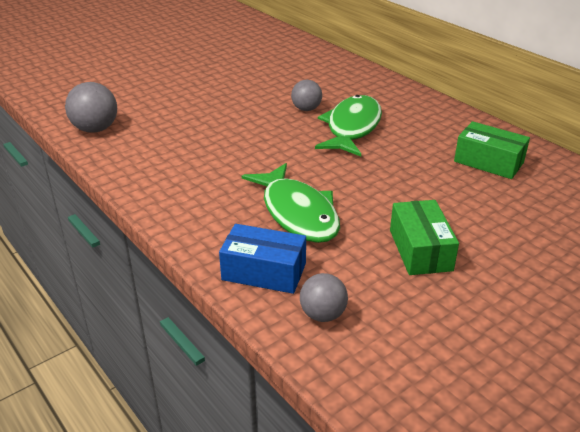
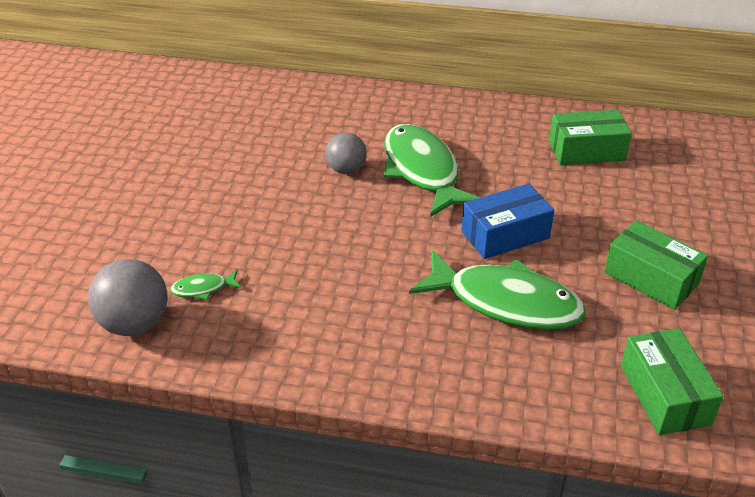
camera: 40 degrees left, 5 degrees up
blue box [219,224,306,294] -> blue box moved to [461,183,554,259]
grey ball [300,273,348,322] -> green box [621,328,723,435]
none -> green fish [170,270,242,300]

